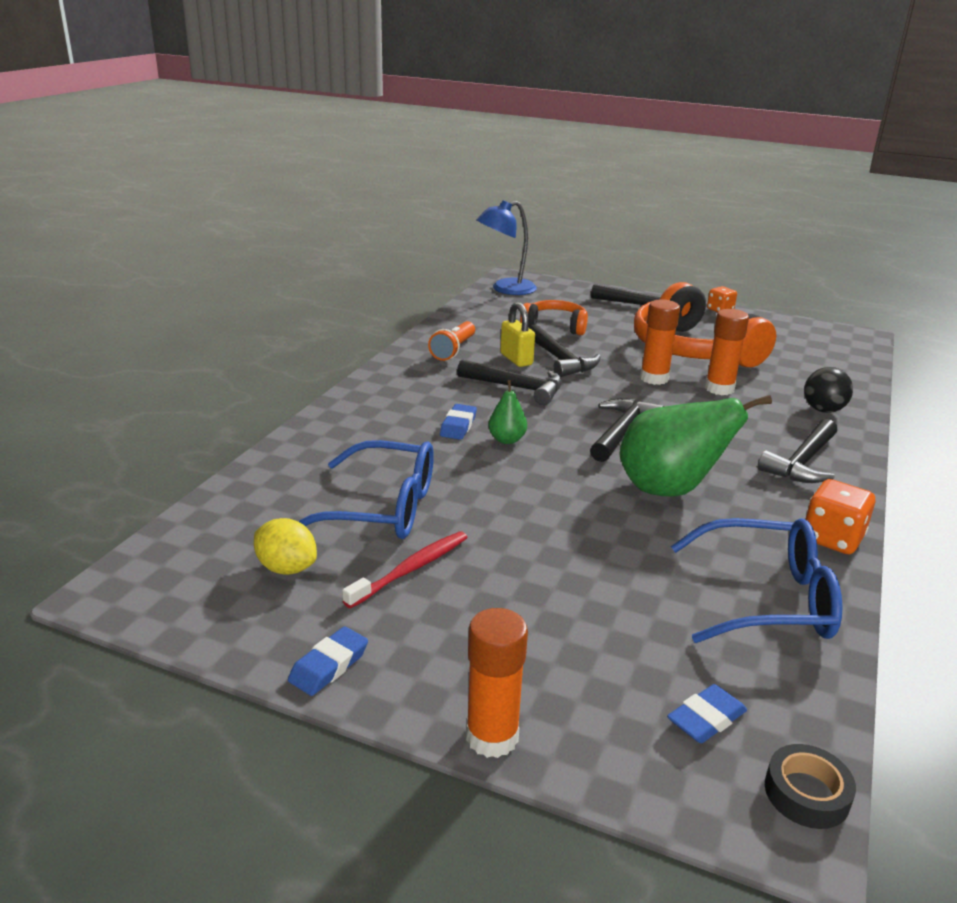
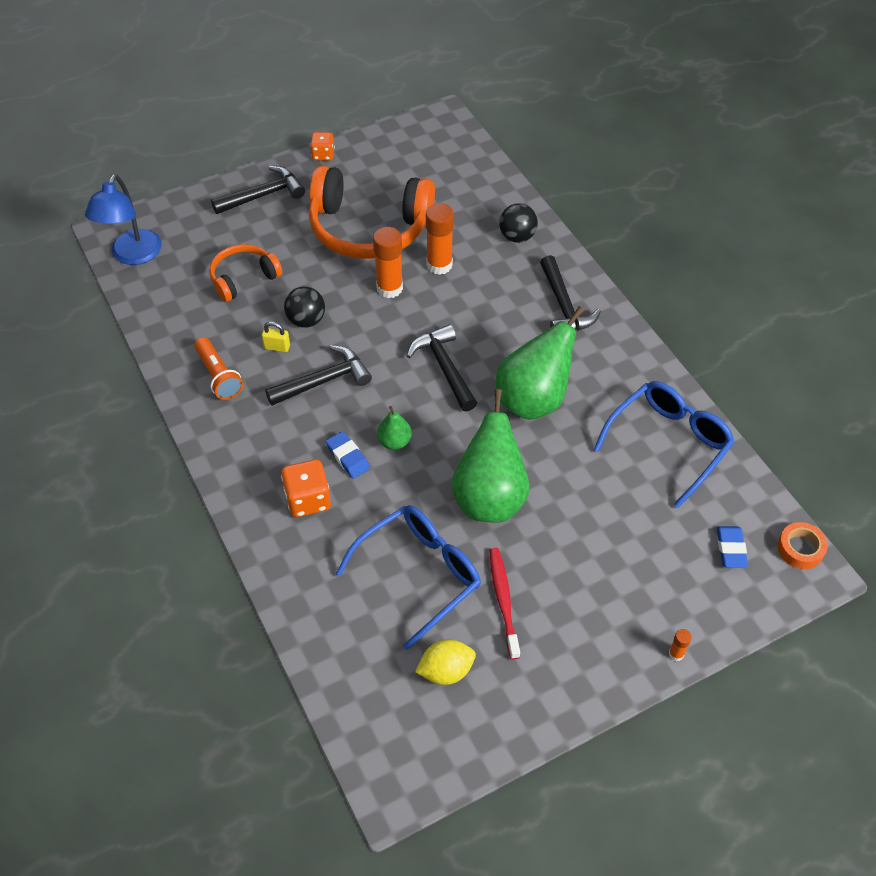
camera: 50 degrees left, 25 degrees up
blue eraser [288,626,368,696] -> none
orange glue stick [466,608,528,758] -> orange glue stick [669,629,692,661], size x0.46
yellow padlock [500,302,535,367] -> yellow padlock [262,321,290,352], size x0.64
black hammer [529,325,601,377] -> black ball [284,287,325,328]
black tape [765,744,856,829] -> orange tape [777,522,828,569]
orange dice [805,479,875,554] -> orange dice moved to [281,459,331,517]
none -> green pear [451,389,530,523]

